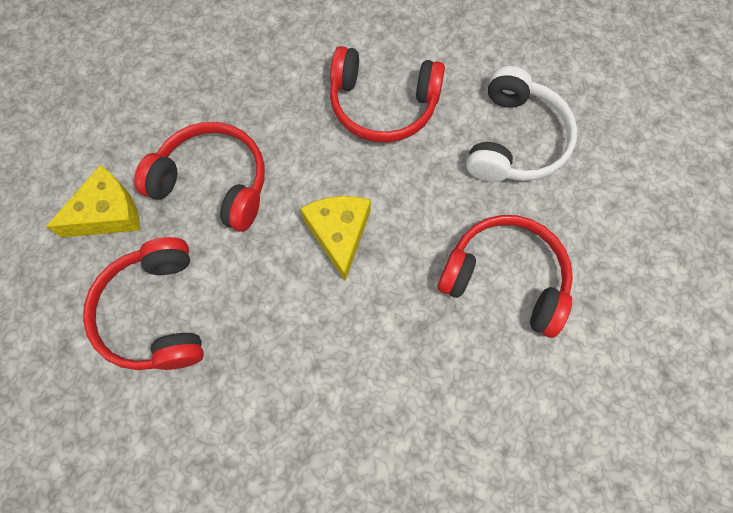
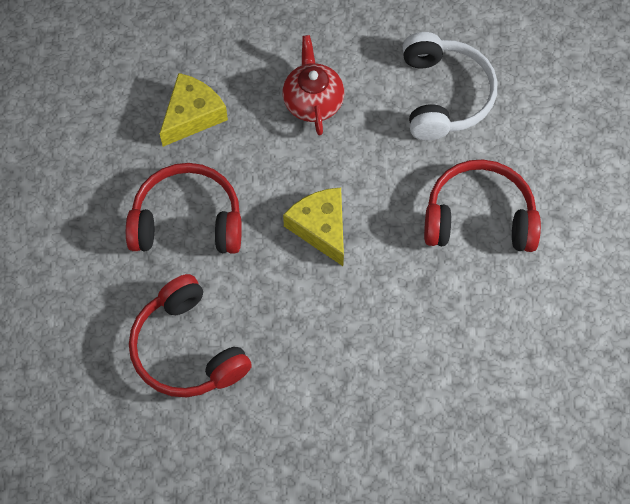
camera: 20 degrees left, 5 degrees down
yellow cheese [46,165,140,238] -> yellow cheese moved to [160,73,228,147]
red headphones [330,46,445,143] -> red teapot [283,35,344,136]

